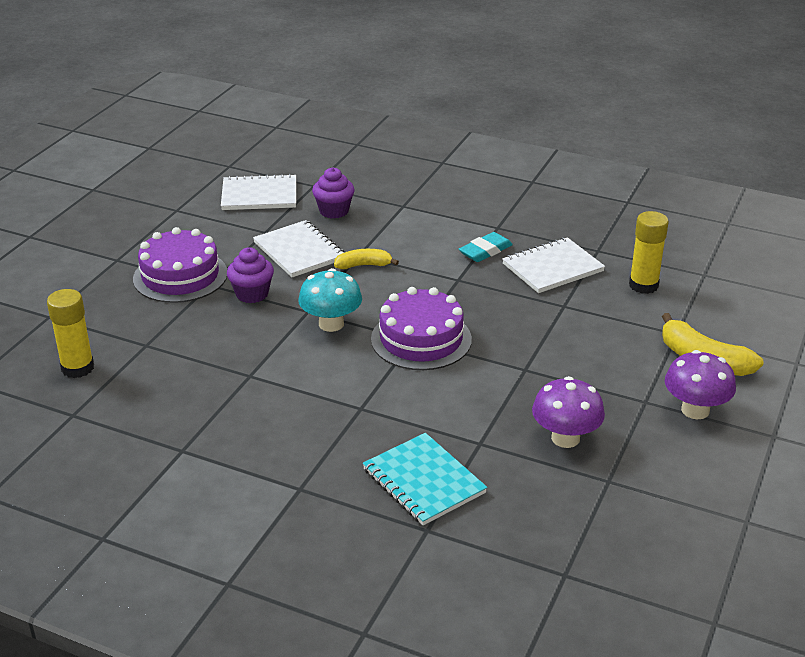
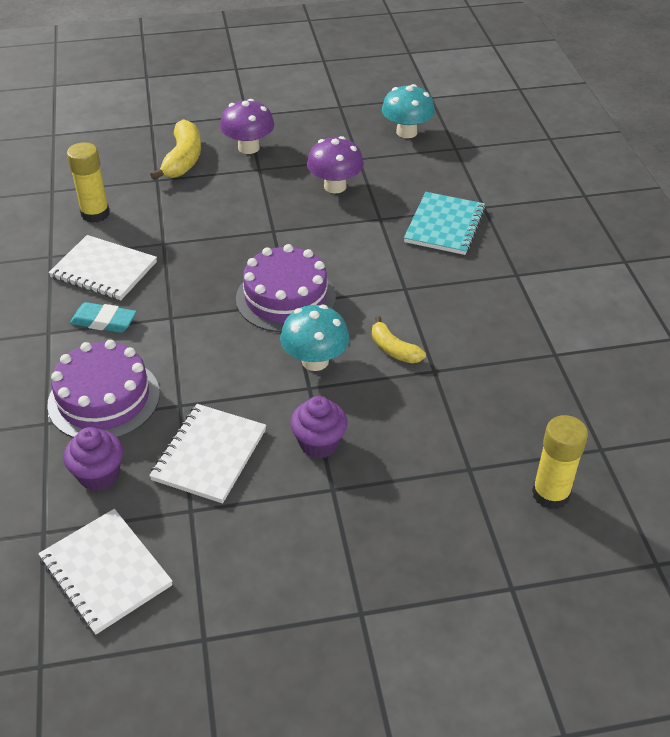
camera: 125 degrees left, 10 degrees up
purple cake [133,227,227,303] -> purple cake moved to [47,340,160,438]
yellow banana [334,249,399,269] -> yellow banana moved to [372,316,426,363]
none -> turquoise mushroom [382,84,435,138]

